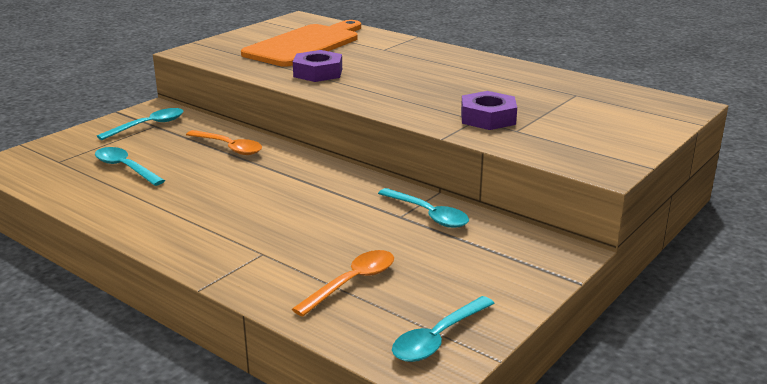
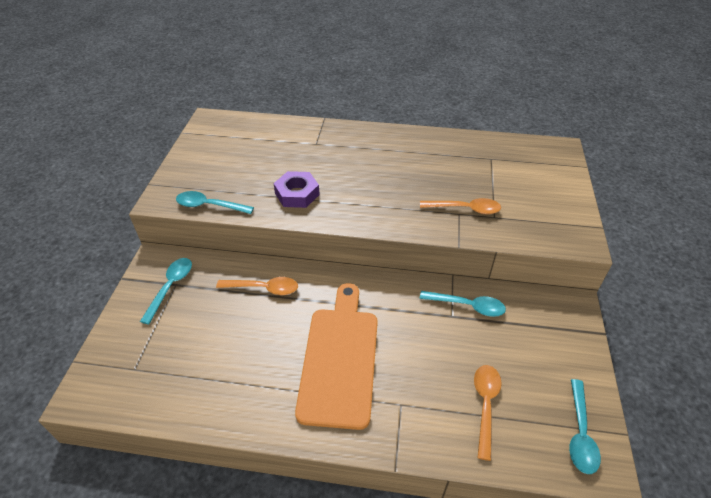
camera: 30 degrees left, 20 degrees up
turquoise spoon [95,147,165,186] -> turquoise spoon moved to [176,191,254,214]
orange cutting board [241,20,361,67] -> orange cutting board moved to [295,283,378,430]
purple nut [461,91,517,130] -> orange spoon [420,198,501,214]

